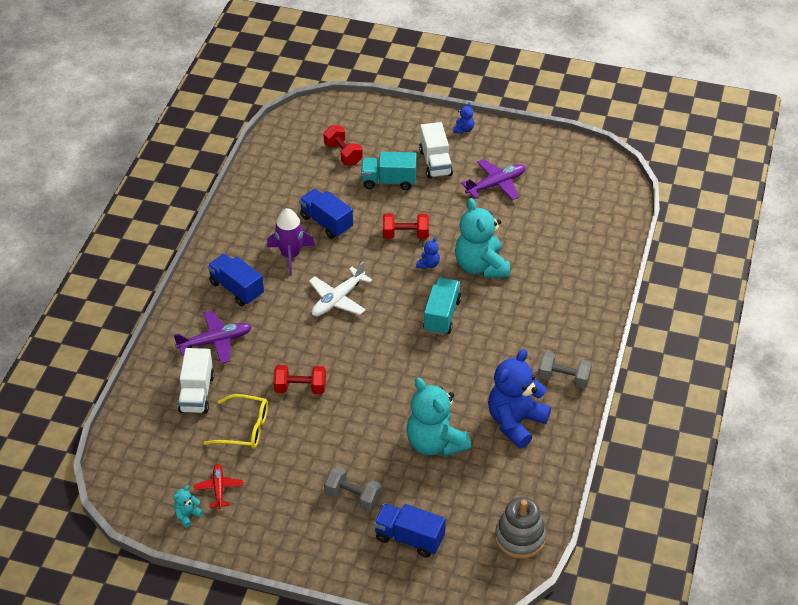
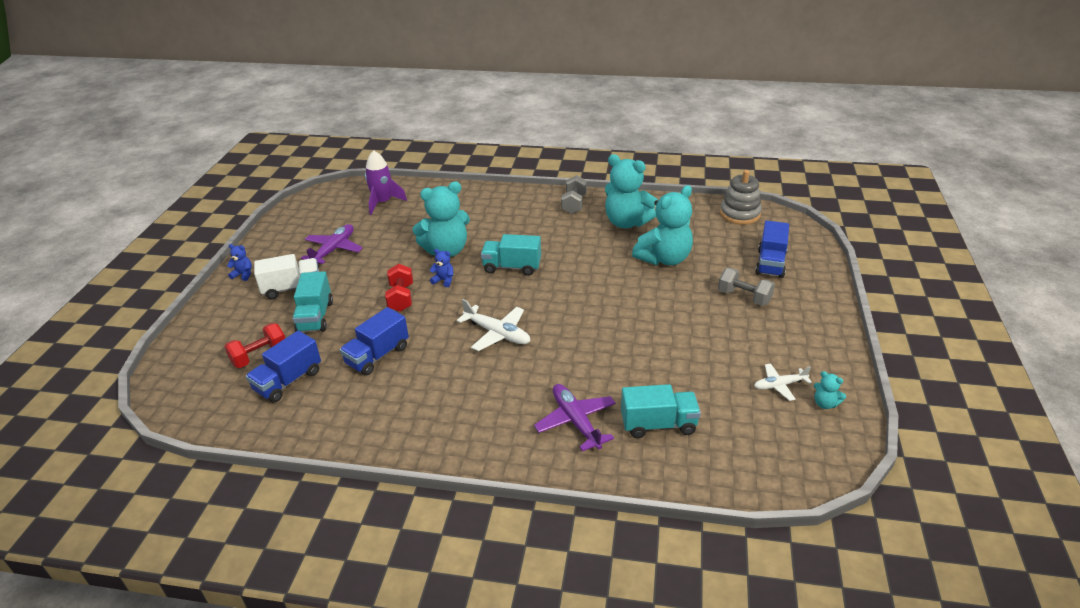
camera: 95 degrees left, 10 degrees down
white truck [178,348,214,414] -> turquoise truck [621,384,701,438]
red plane [194,464,243,509] -> white plane [754,363,812,401]
yellow glasses [204,394,268,449] -> none
blue truck [207,254,264,306] -> blue truck moved to [246,330,321,402]
purple rocket [267,208,315,276] -> purple rocket moved to [365,150,407,215]
red dumbbell [274,365,326,394] -> none
grey dumbbell [324,466,382,511] -> grey dumbbell turned 75 degrees counterclockwise [718,268,775,306]
purple plane [461,159,526,200] -> purple plane turned 60 degrees clockwise [301,224,363,264]
blue teddy bear [488,349,551,449] -> turquoise teddy bear [605,154,658,228]

